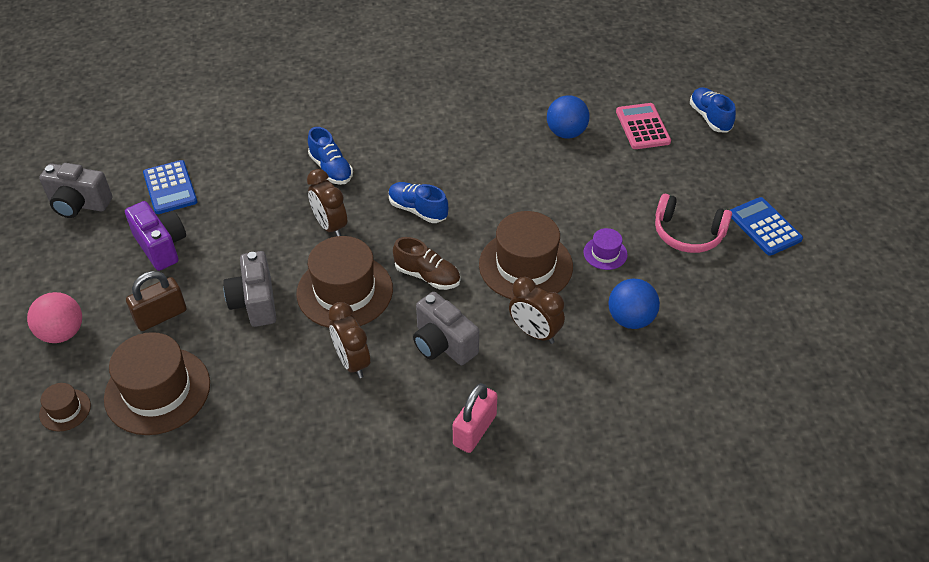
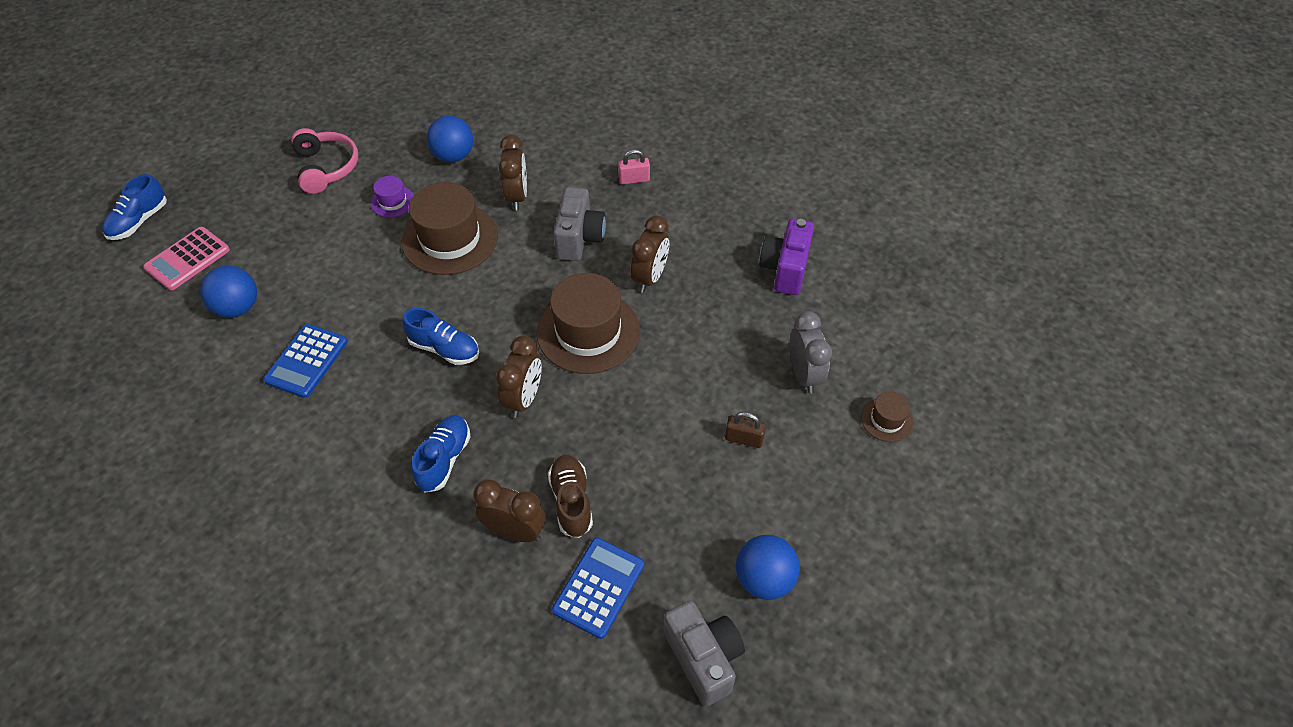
camera: 130 degrees left, 5 degrees up
pink ball [27,292,82,343] -> none
brown hat [104,332,210,435] -> grey clock [789,311,832,394]
purple camera [125,201,186,271] -> purple camera moved to [759,218,814,295]
brown padlock [126,271,187,331] -> brown padlock [725,412,766,448], size x0.65
grey camera [223,251,276,327] -> none
blue shoe [389,182,448,223] -> blue shoe turned 60 degrees counterclockwise [402,308,479,365]
brown shoe [393,237,460,290] -> brown shoe moved to [548,455,593,538]
pink padlock [453,383,497,453] -> pink padlock [618,149,650,185], size x0.65
blue calculator [730,197,803,256] -> blue calculator moved to [263,324,348,398]
none -> brown clock [473,480,546,542]
none -> blue ball [736,535,800,600]

